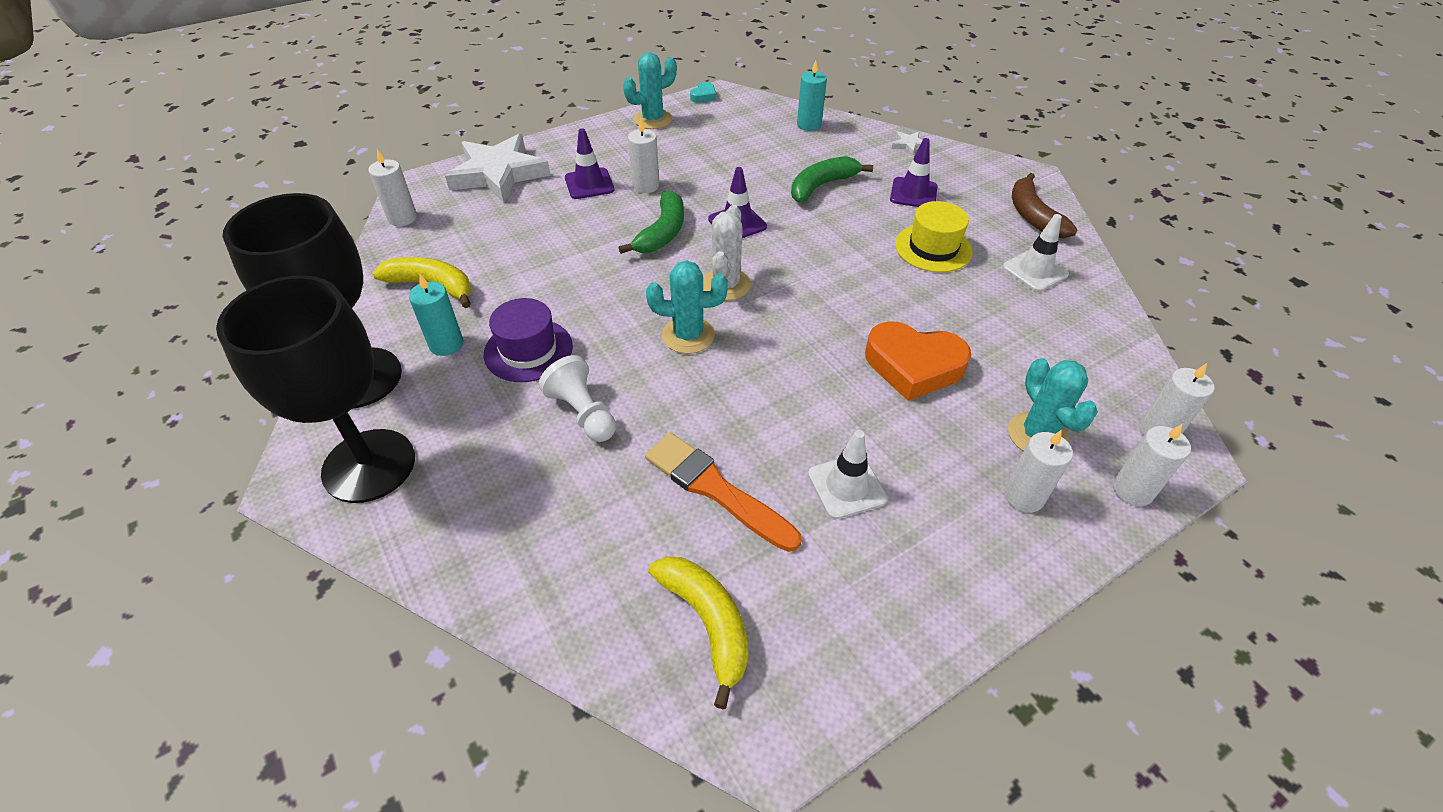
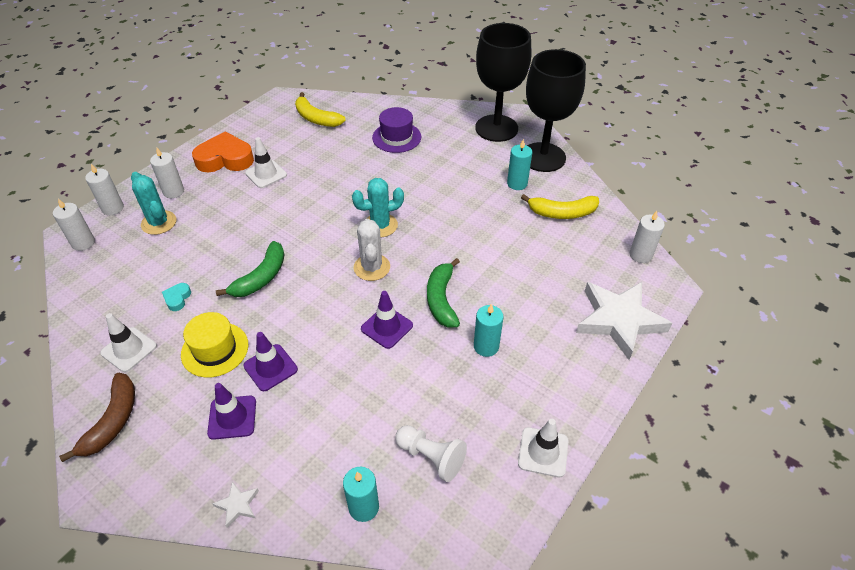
camera: 160 degrees right, 0 degrees up
purple hat [484,298,573,382] -> purple hat moved to [372,107,421,153]
white pawn [539,355,616,442] -> white pawn moved to [395,425,467,482]
purple traffic cone [565,128,614,199] -> purple traffic cone moved to [243,332,298,391]
turquoise cactus [623,52,677,129] -> white traffic cone [518,419,568,477]
white candle [628,119,660,193] -> turquoise candle [474,304,504,357]
orange brush [645,433,802,552] -> none
turquoise heart [690,82,716,103] -> turquoise heart moved to [162,283,191,311]
green banana [791,156,873,202] -> green banana moved to [216,241,284,297]
orange heart [865,321,971,401] -> orange heart moved to [192,132,254,172]
brown banana [1012,173,1078,238] -> brown banana turned 45 degrees clockwise [59,373,135,462]

